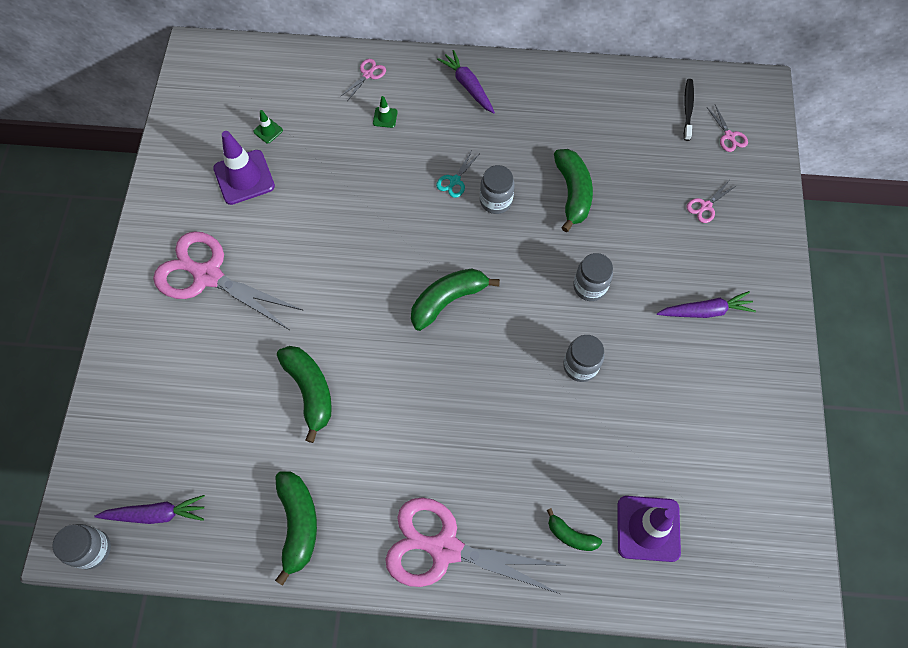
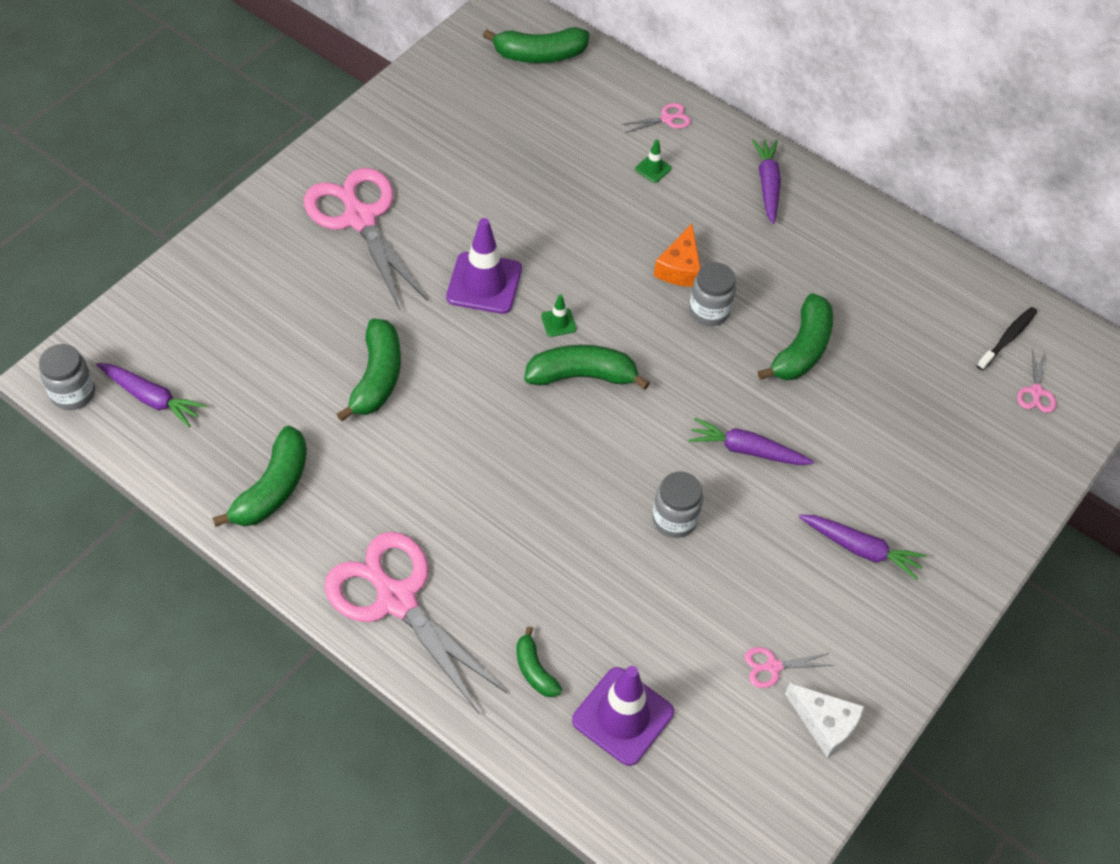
camera: 30 degrees right, 10 degrees down
purple traffic cone [213,131,275,205] -> purple traffic cone moved to [446,218,522,314]
green traffic cone [253,110,283,144] -> green traffic cone moved to [541,295,576,337]
turquoise scissors [436,150,479,198] -> orange cheese [654,224,701,287]
grey jar [573,253,613,301] -> purple carrot [688,418,814,465]
pink scissors [687,181,736,223] -> pink scissors moved to [744,647,834,688]
none -> green banana [483,27,589,63]
none -> white cheese [785,683,864,758]

